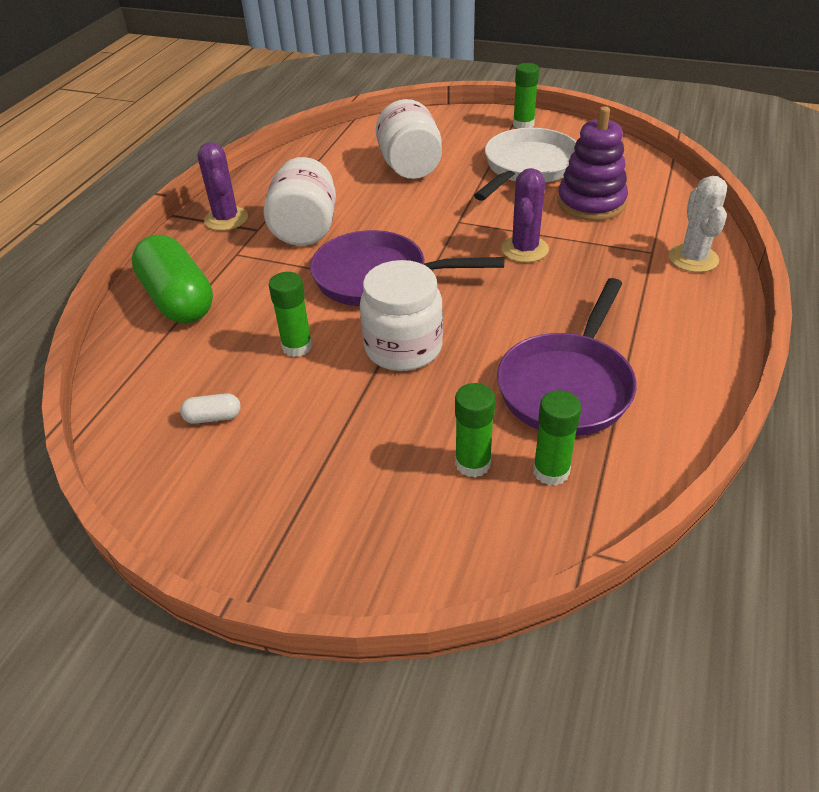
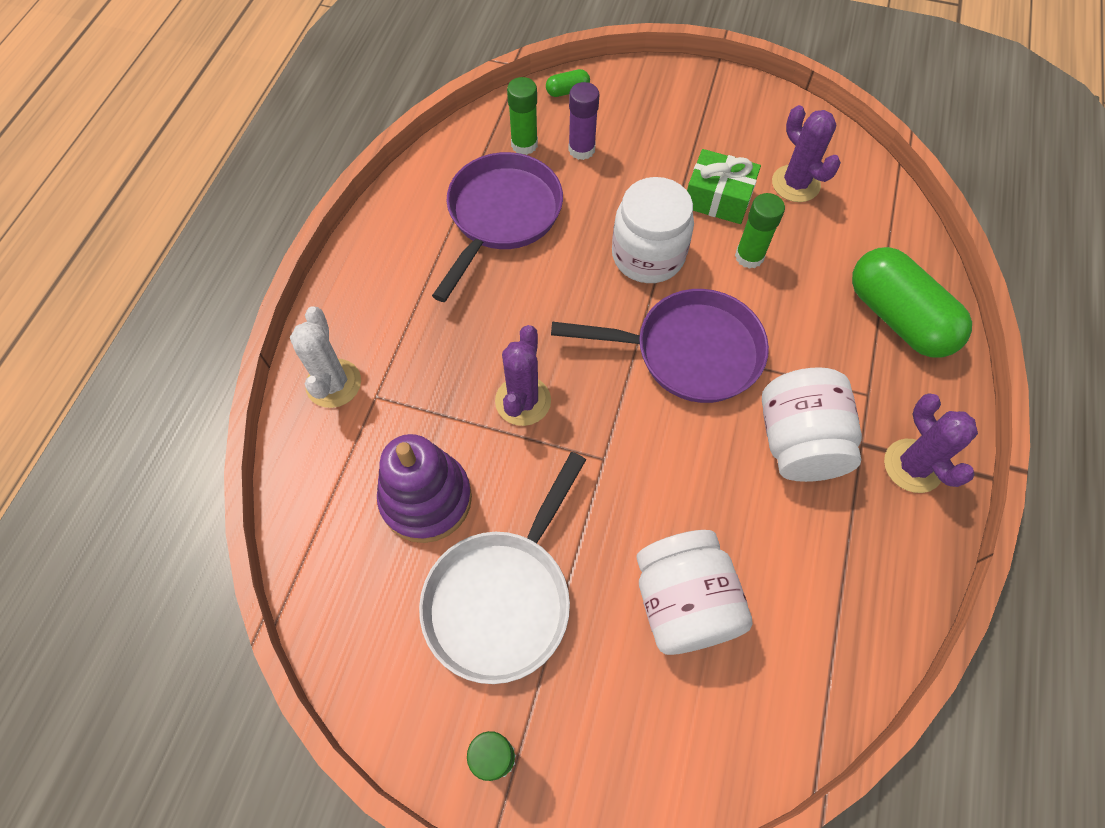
camera: 175 degrees right, 20 degrees up
white capsule [180,393,241,424] -> purple cactus [772,105,841,202]
green glue stick [455,383,496,477] -> purple glue stick [568,82,599,160]
none -> green capsule [546,69,590,97]
none -> green gift [687,149,761,224]

